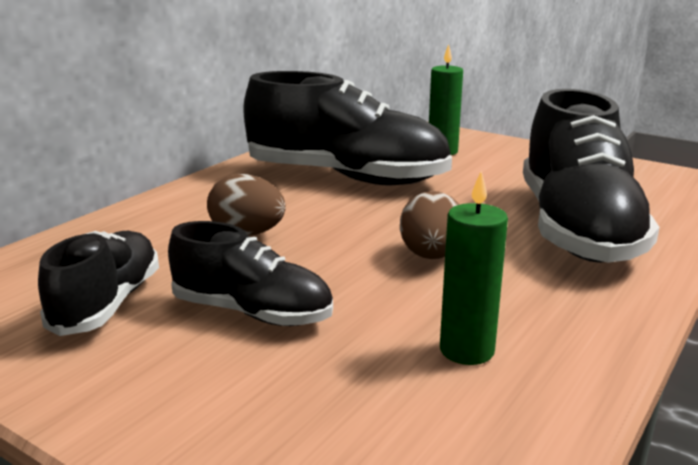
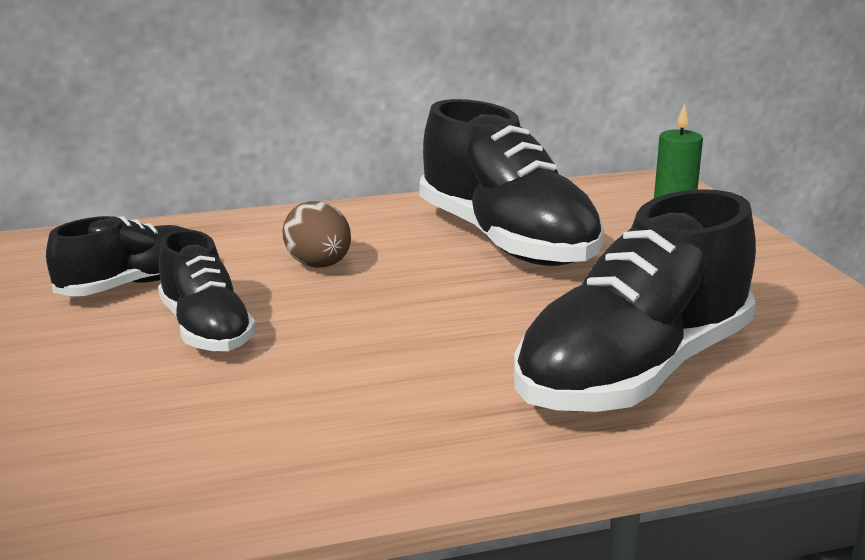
camera: 40 degrees right, 0 degrees up
brown egg [400,191,460,259] -> none
green candle [440,171,508,365] -> none

